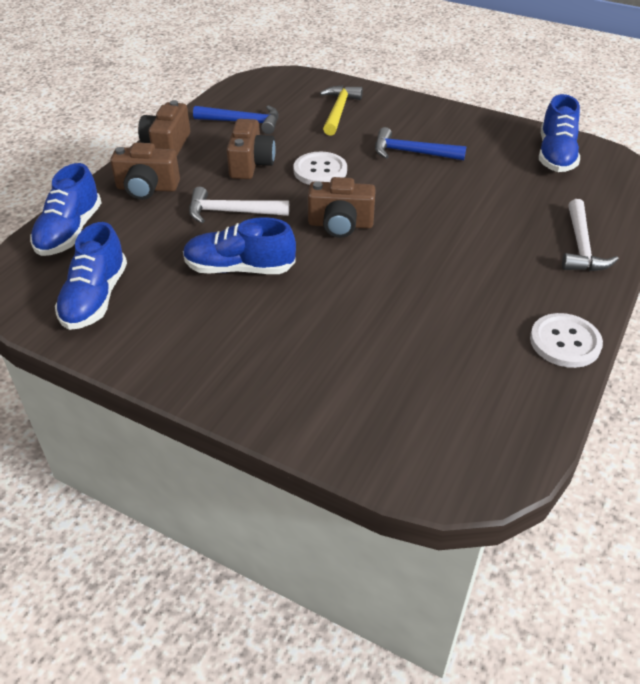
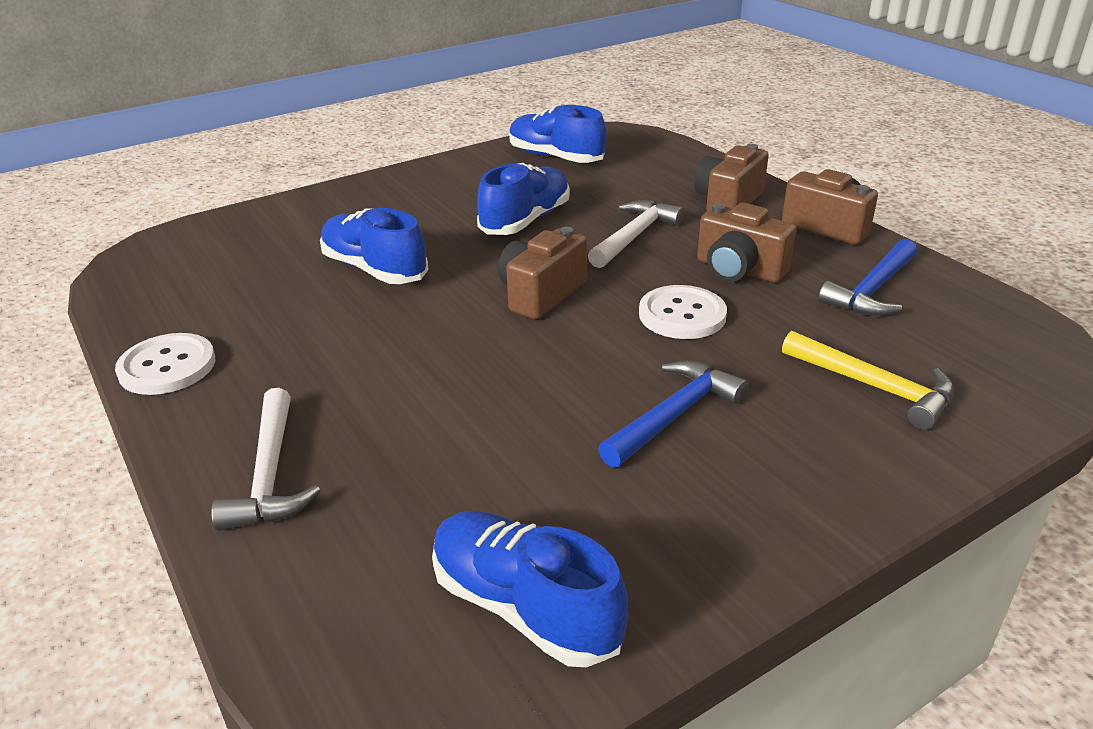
camera: 120 degrees right, 10 degrees down
blue shoe [30,163,102,256] -> blue shoe moved to [320,208,429,284]
white hammer [562,199,618,271] -> white hammer turned 135 degrees counterclockwise [211,388,320,531]

